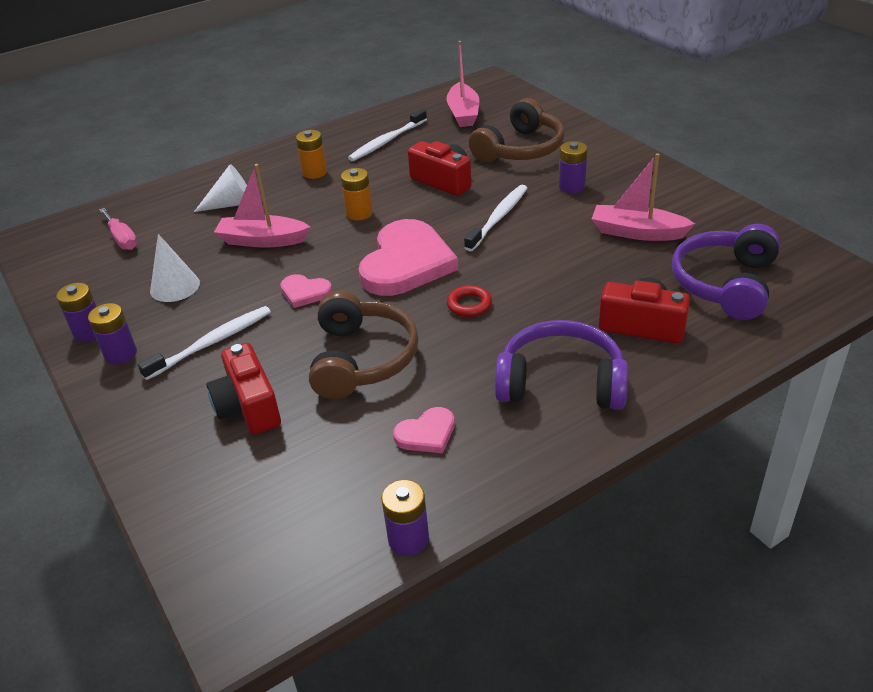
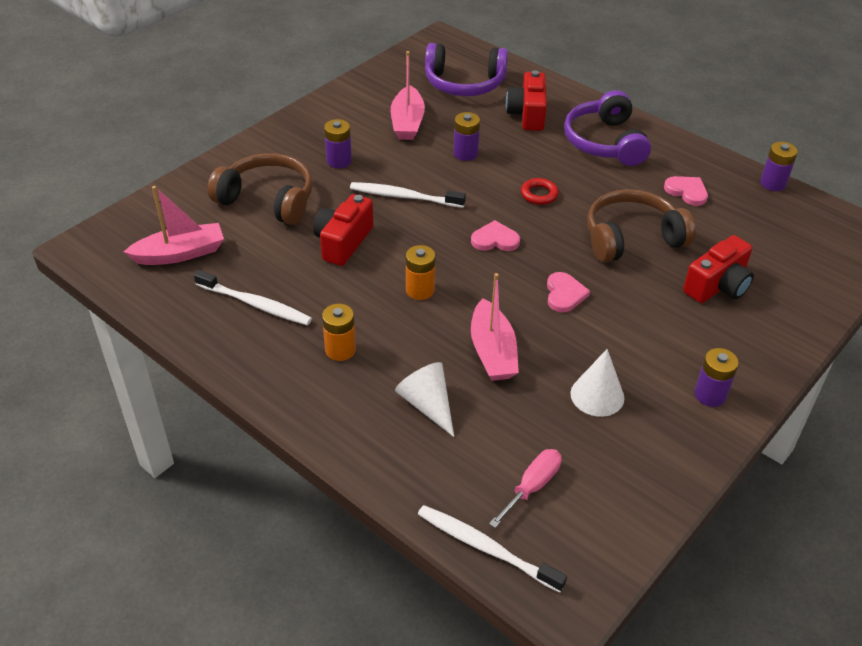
camera: 110 degrees left, 5 degrees up
purple battery [56,283,97,342] -> purple battery moved to [453,112,480,161]
white toothbrush [138,306,271,380] -> white toothbrush moved to [418,505,567,593]
pink heart [358,219,458,296] -> pink heart [471,220,520,251], size x0.46

